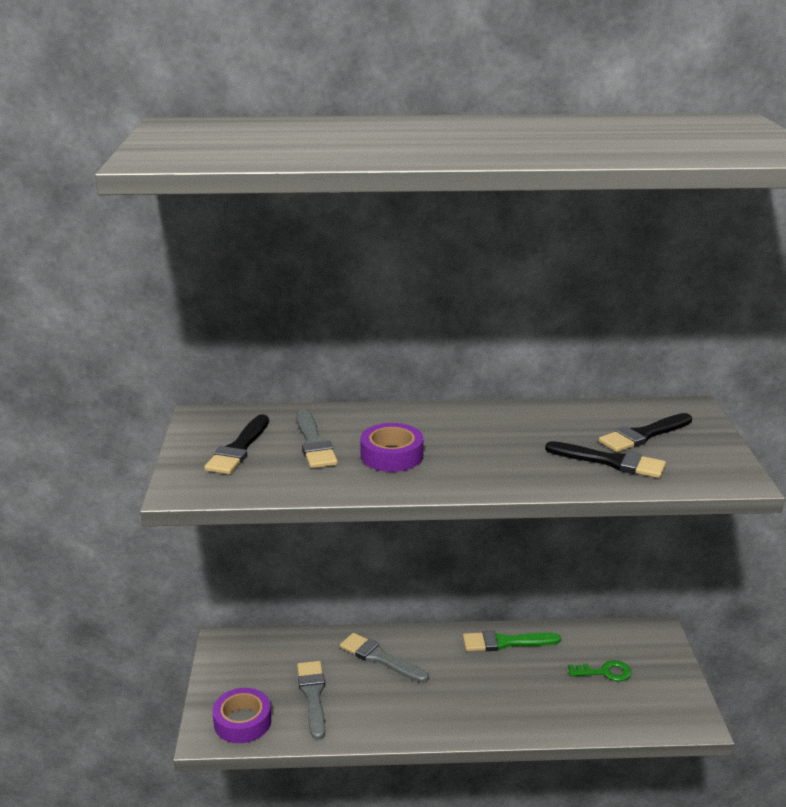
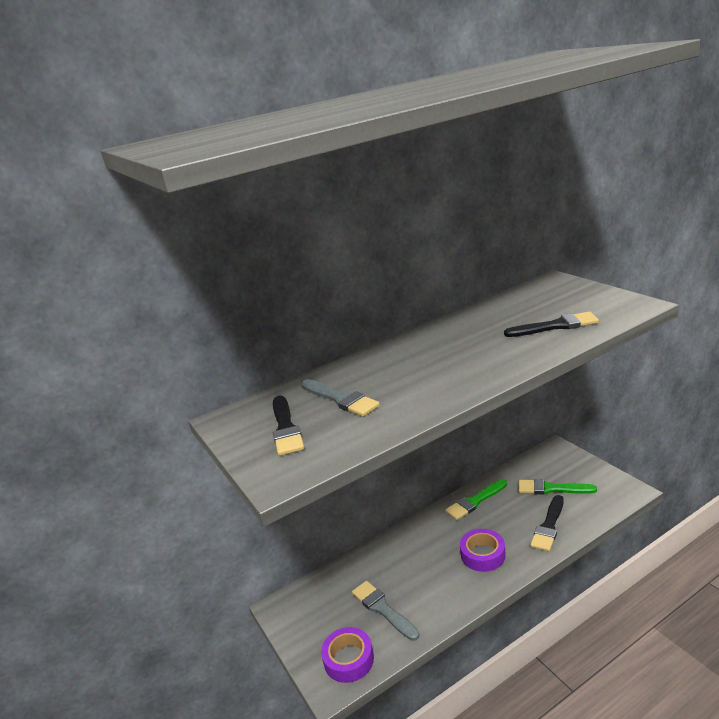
camera: 25 degrees left, 0 degrees up
grey brush [340,633,429,683] -> none
purple tape [360,423,423,472] -> purple tape moved to [460,529,506,572]
green key [568,660,631,681] -> green brush [518,479,597,494]
black brush [599,413,692,452] -> black brush moved to [530,495,564,551]

